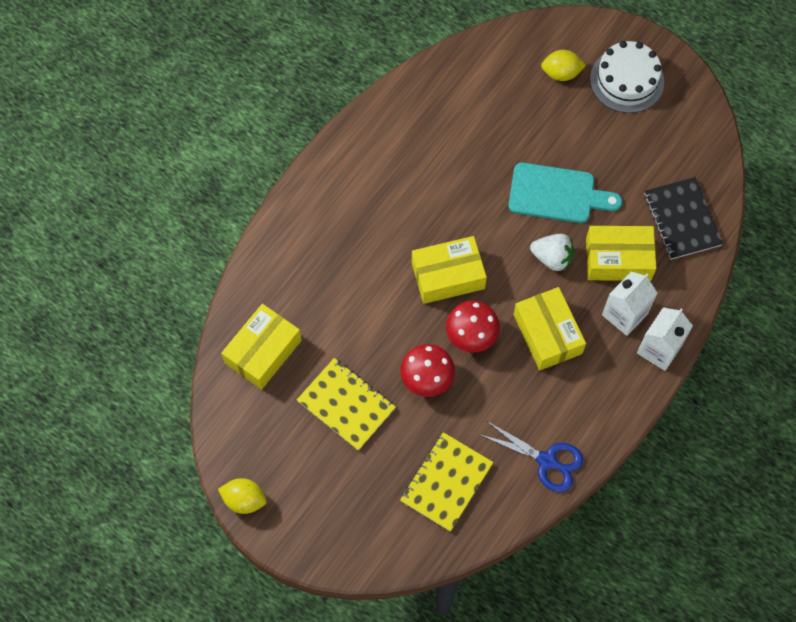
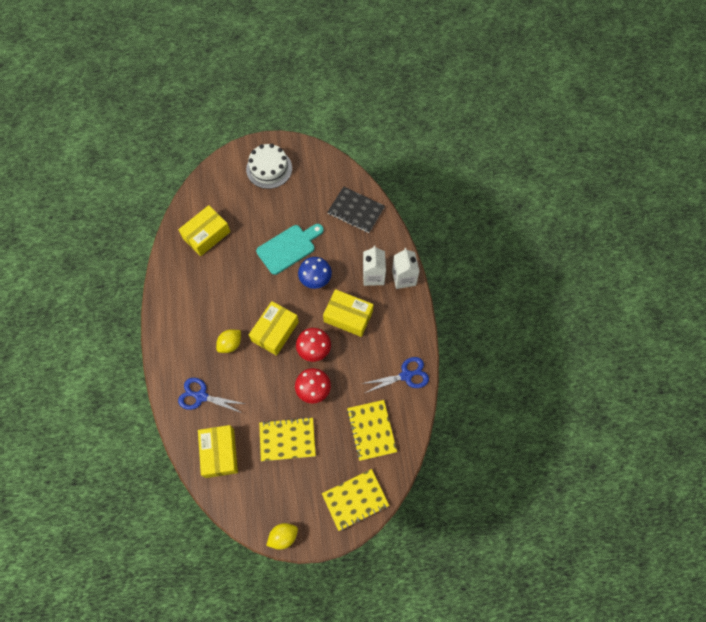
camera: 45 degrees left, 0 degrees up
white strawberry [530,234,574,271] -> blue mushroom [298,257,332,289]
yellow lemon [541,50,586,81] -> yellow lemon moved to [216,329,241,353]
yellow box [586,226,656,281] -> yellow box moved to [178,205,230,256]
none -> blue scissors [178,378,245,413]
none -> yellow notebook [322,469,389,531]

